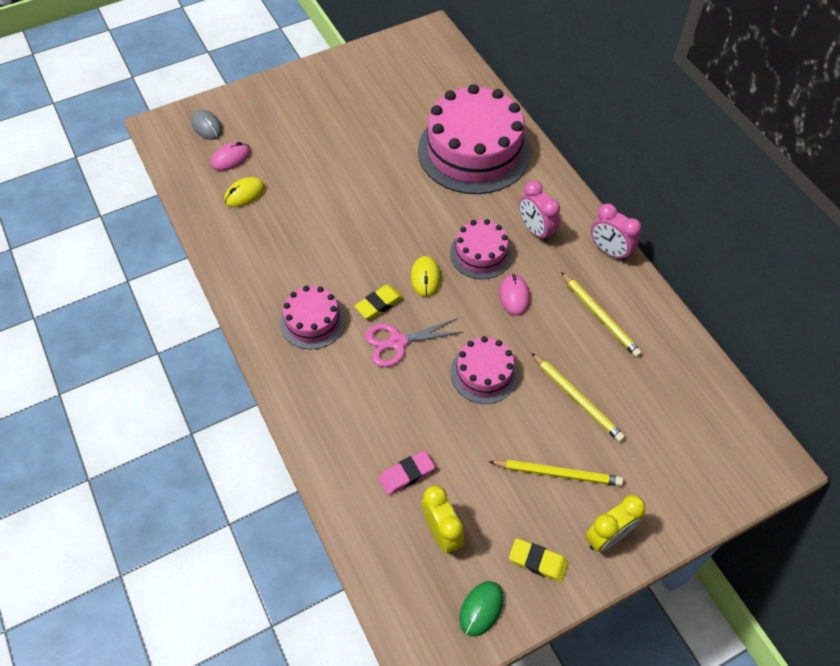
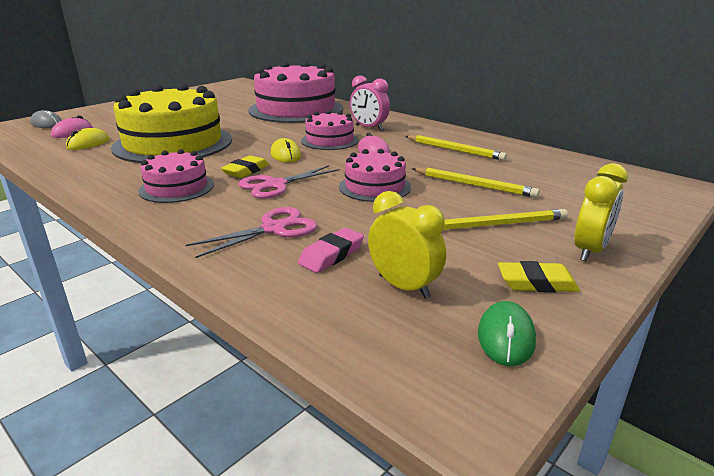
camera: 20 degrees left, 30 degrees down
pink clock [591,204,642,261] -> none
none -> yellow cake [111,84,232,163]
none -> pink scissors [186,207,317,258]

